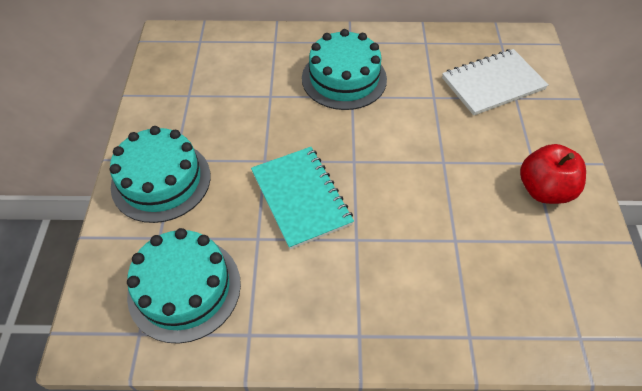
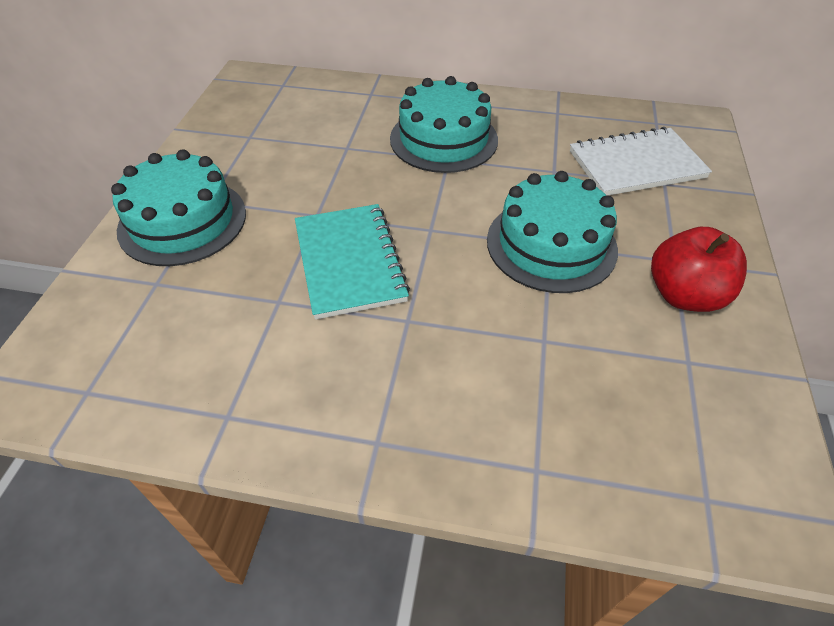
camera: 10 degrees right, 5 degrees down
turquoise cake [127,228,241,344] -> turquoise cake moved to [487,171,618,293]

